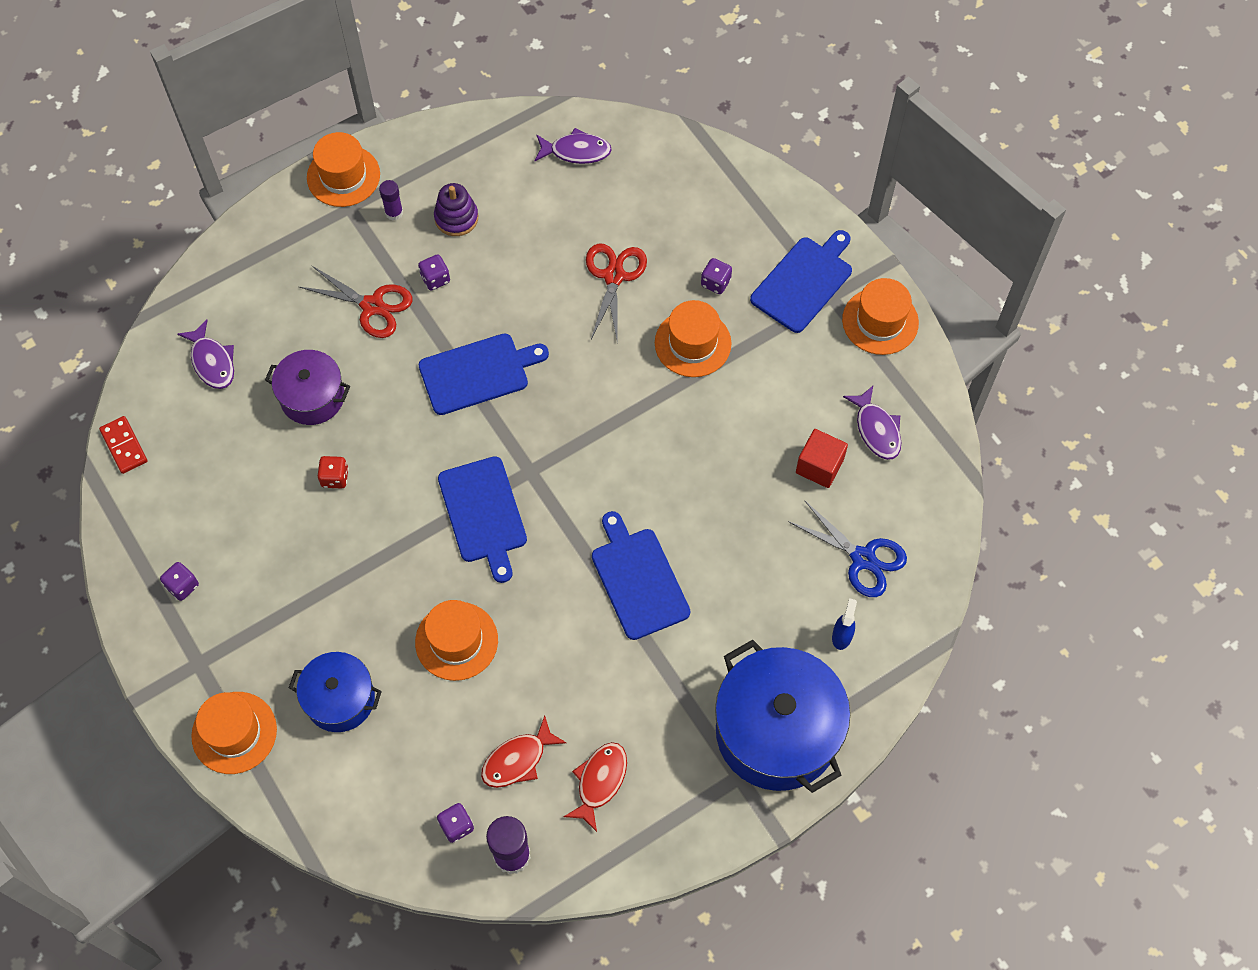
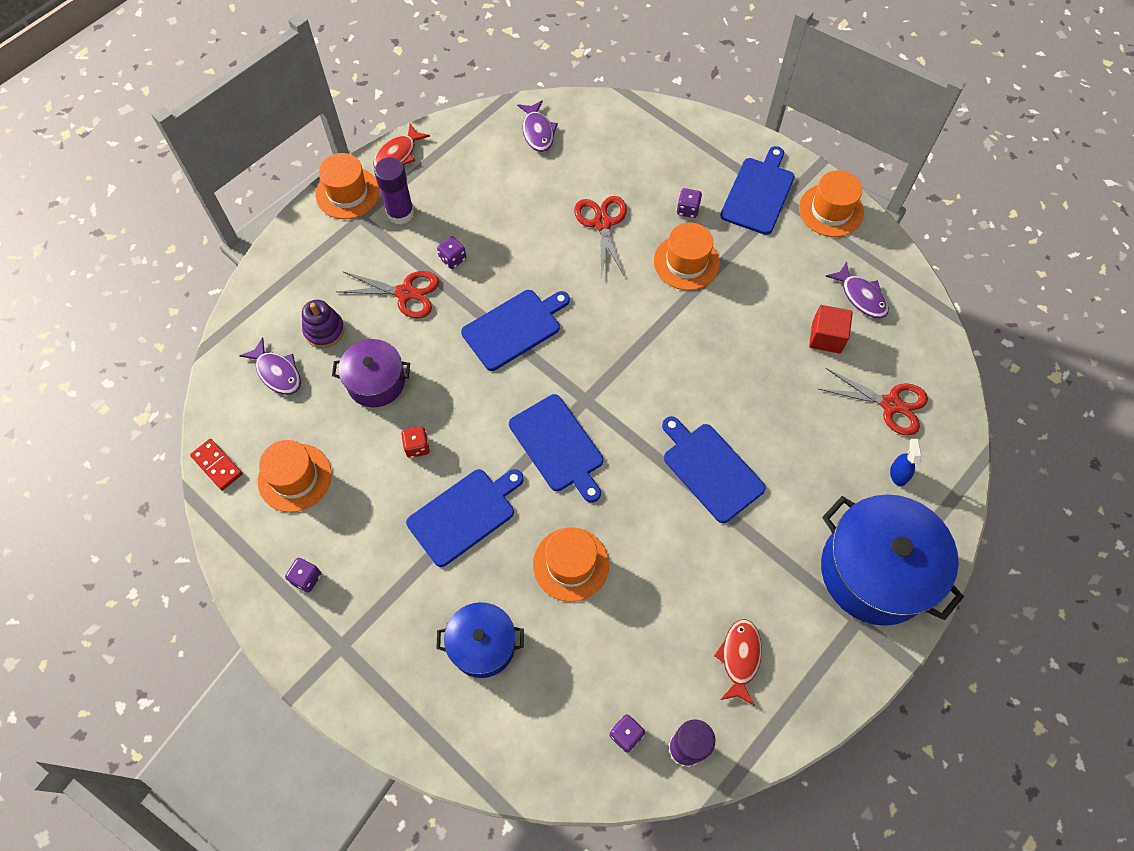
camera: 15 degrees left, 0 degrees up
orange hat [191,692,277,774] -> orange hat moved to [258,440,332,512]
purple glue stick [379,180,403,221] -> purple glue stick [374,157,414,225], size x1.75
purple stacking toy [434,183,478,236] -> purple stacking toy moved to [302,300,345,348]
red fish [481,715,566,788] -> red fish moved to [373,124,430,168]
purple fish [535,128,612,164] -> purple fish turned 90 degrees clockwise [517,100,558,152]
blue scissors [788,501,907,597] -> red scissors [819,368,928,436]
none -> blue cutting board [406,469,524,567]

